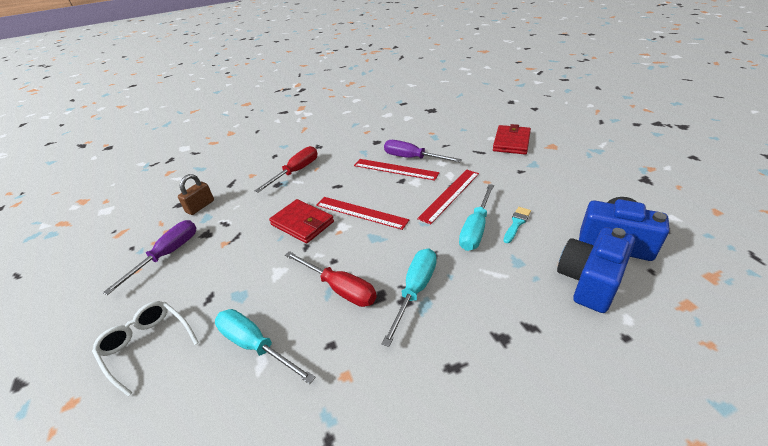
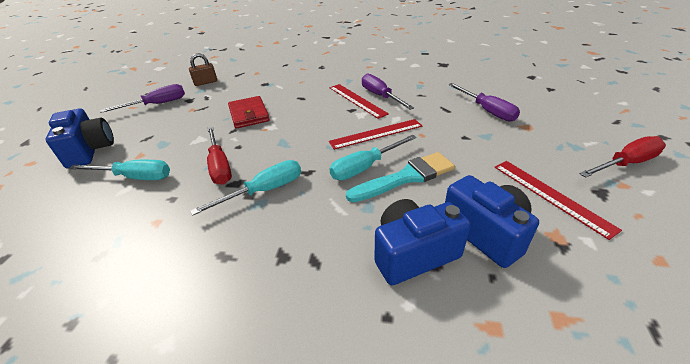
camera: 30 degrees right, 0 degrees up
white glasses [92,301,199,397] -> blue camera [46,109,114,169]
turquoise screwdriver [215,309,316,384] -> turquoise screwdriver turned 120 degrees clockwise [69,160,170,180]
red screwdriver [255,146,317,193] -> red screwdriver moved to [579,136,666,178]
red ruler [316,197,409,230] -> red ruler moved to [495,161,622,240]
red wallet [493,124,531,154] -> purple screwdriver [448,83,520,121]
turquoise brush [504,207,531,243] -> turquoise brush [346,152,455,202], size x1.95

